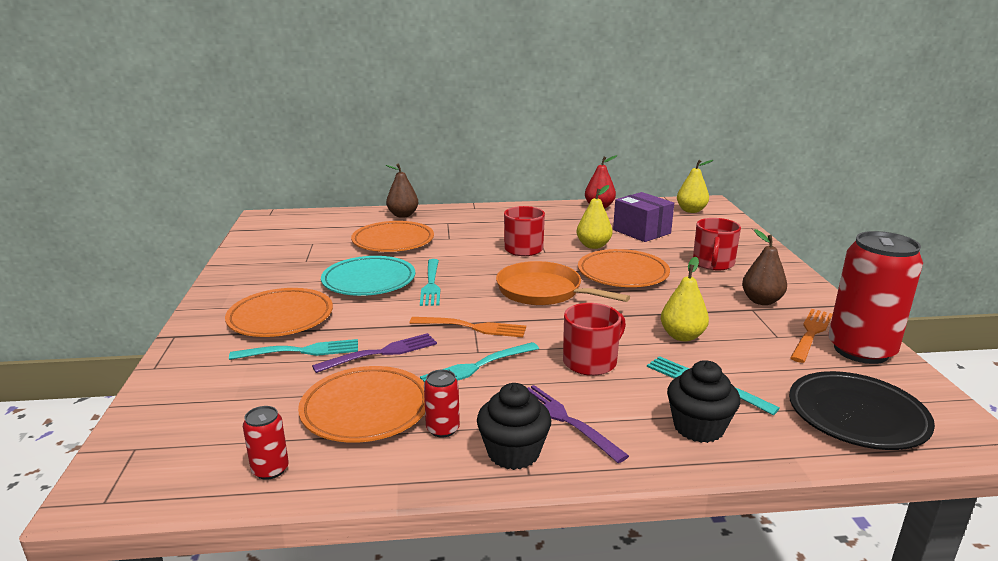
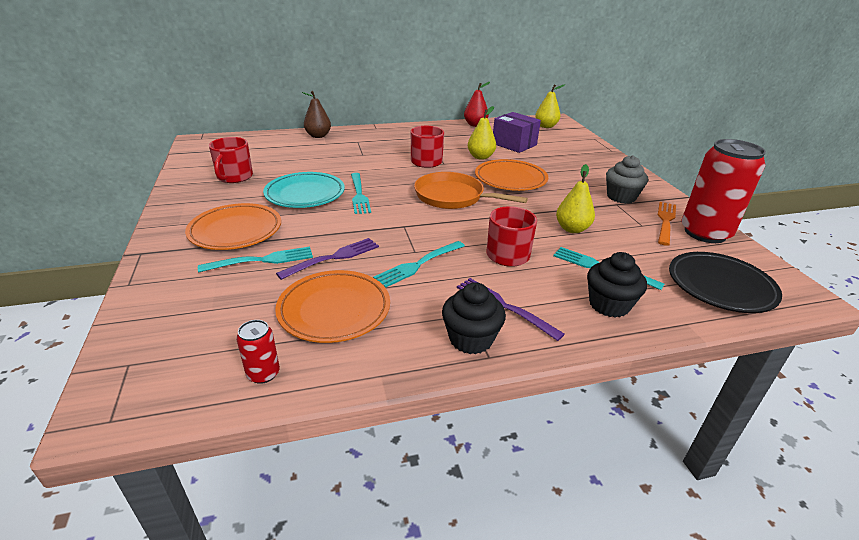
camera: 10 degrees left, 10 degrees up
orange plate [351,221,434,252] -> none
orange fork [409,317,526,337] -> none
red can [424,370,460,438] -> none
red mug [693,218,741,271] -> red mug moved to [209,137,253,183]
brown pear [742,229,787,305] -> grey cupcake [606,155,648,204]

